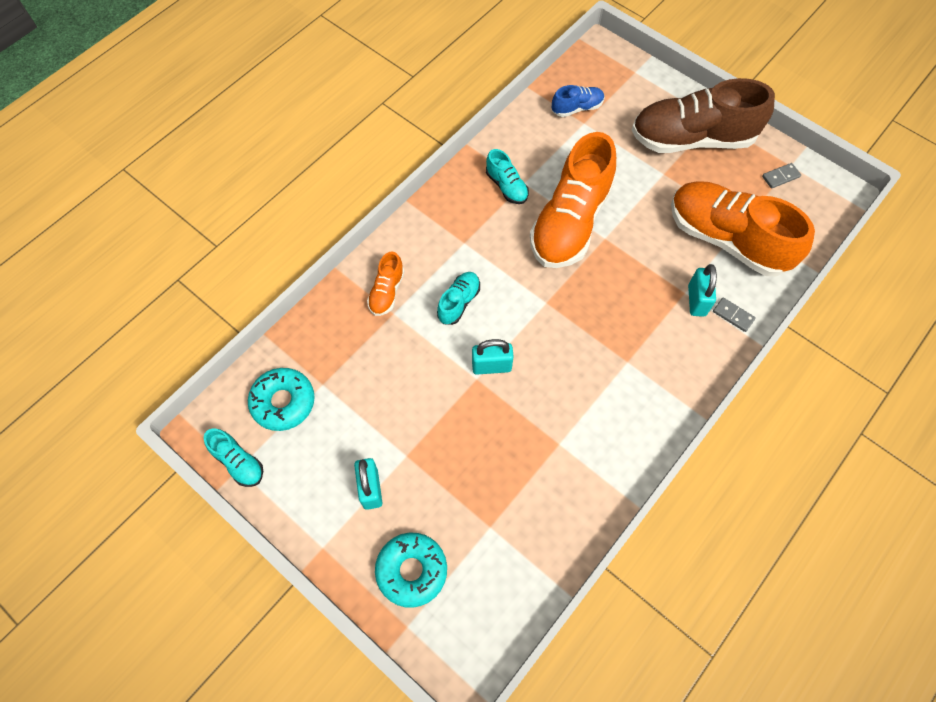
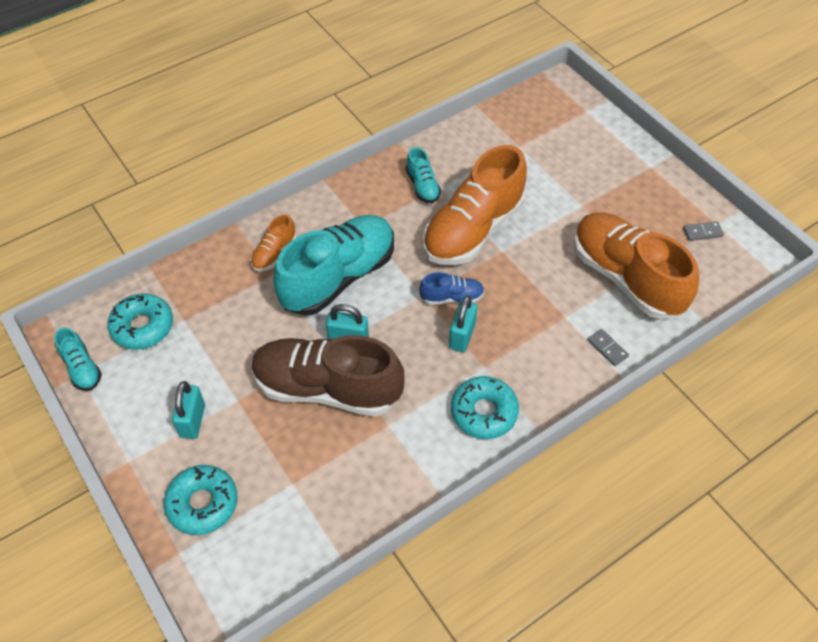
camera: 15 degrees right, 10 degrees down
turquoise shoe [437,272,480,325] -> turquoise shoe [273,215,394,316], size x2.24
blue shoe [552,85,604,117] -> blue shoe moved to [419,272,485,305]
brown shoe [632,78,775,153] -> brown shoe moved to [252,335,405,416]
turquoise padlock [688,264,717,317] -> turquoise padlock moved to [449,296,477,352]
none -> turquoise donut [451,376,519,439]

